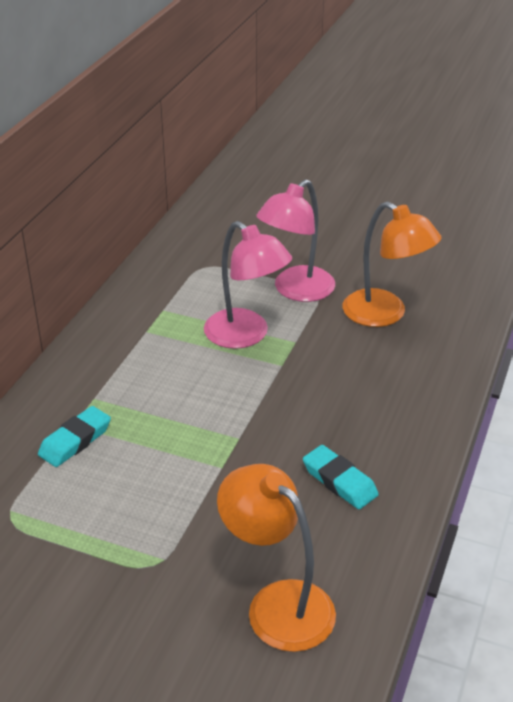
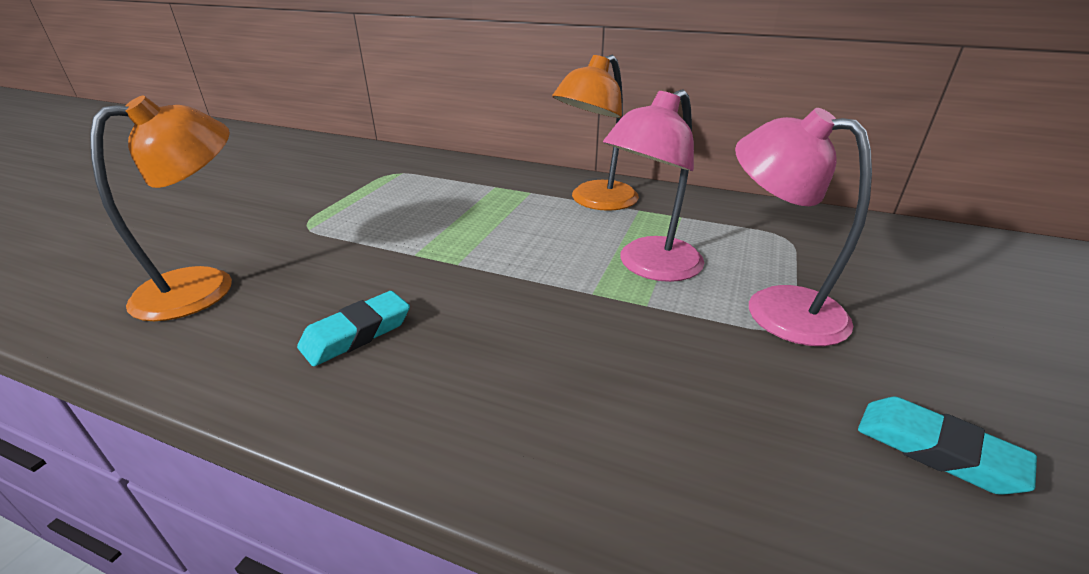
camera: 90 degrees right, 5 degrees down
turquoise eraser [38,406,111,467] -> turquoise eraser moved to [858,397,1037,495]
orange lamp [343,202,442,327] -> orange lamp moved to [552,55,639,211]

